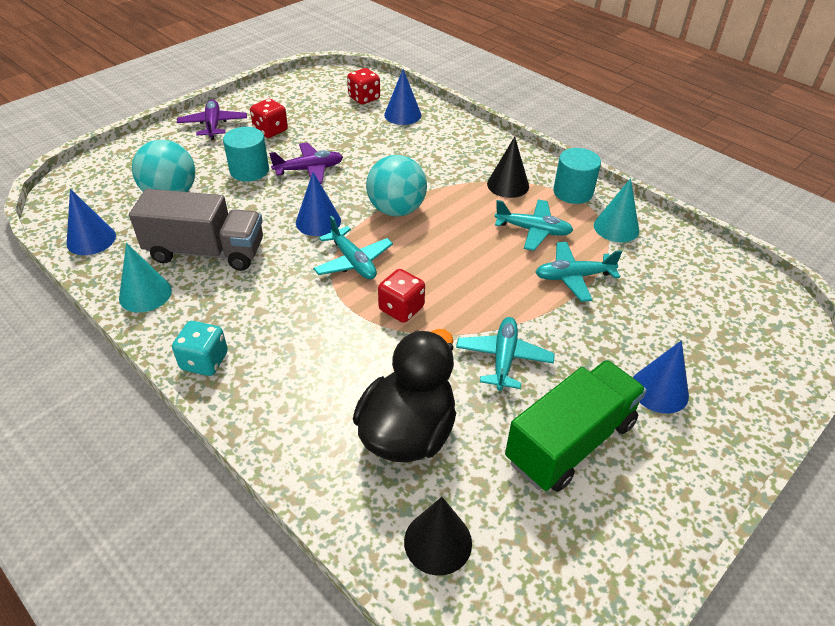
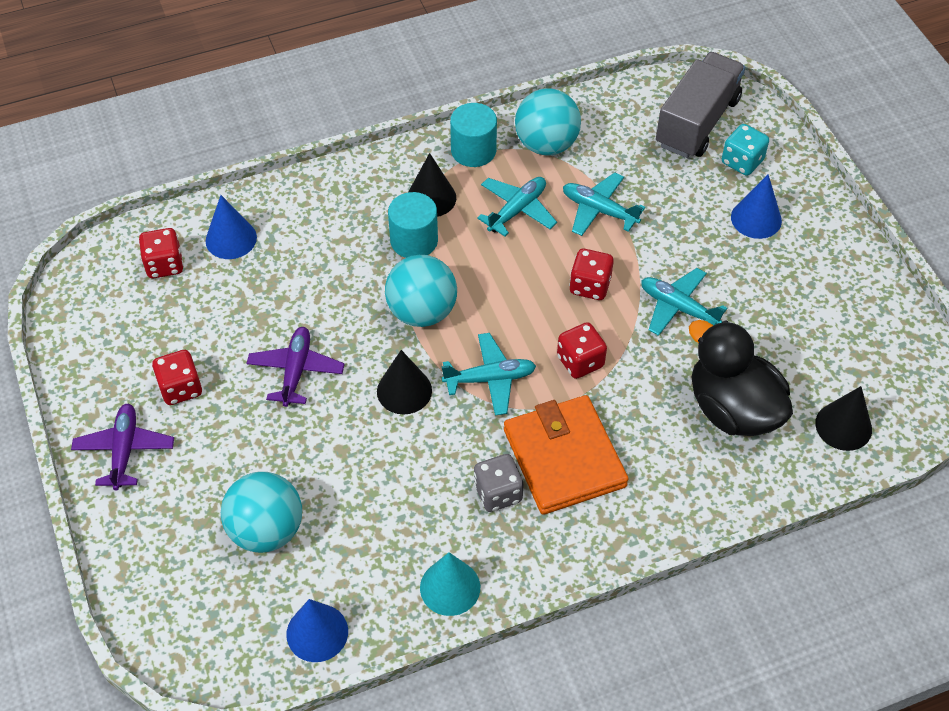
camera: 65 degrees left, 10 degrees up
grey truck [129,189,263,271] -> grey truck moved to [656,52,745,158]
turquoise dice [172,321,228,376] -> turquoise dice moved to [722,124,769,176]
purple plane [177,99,247,140] -> purple plane turned 75 degrees clockwise [71,404,174,490]
turquoise cylinder [223,127,269,181] -> turquoise cylinder moved to [388,192,438,258]
blue cone [296,172,341,236] -> black cone [377,350,432,415]
green truck [505,360,647,492] -> none
turquoise plane [535,242,622,302] -> turquoise plane turned 105 degrees clockwise [563,172,645,236]
turquoise cone [594,178,639,242] -> turquoise ball [515,88,581,156]
none -> grey dice [474,454,523,512]
none -> orange wallet [504,395,628,515]
none -> red dice [569,249,614,300]

